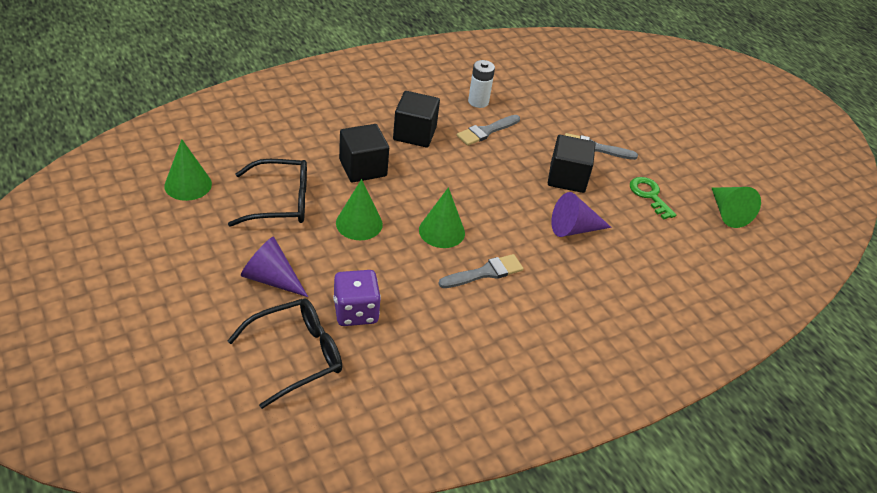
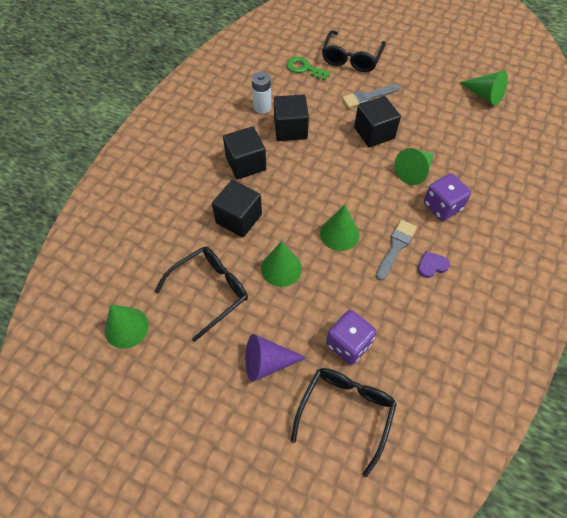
camera: 30 degrees left, 15 degrees up
grey brush [457,115,520,146] -> black cube [274,95,309,141]
purple cone [551,192,612,237] -> green cone [395,148,434,185]
green key [630,177,676,219] -> green key moved to [287,57,331,80]
none -> black glasses [322,30,386,72]
none -> purple heart [418,251,450,278]
none -> purple dice [424,173,471,221]

